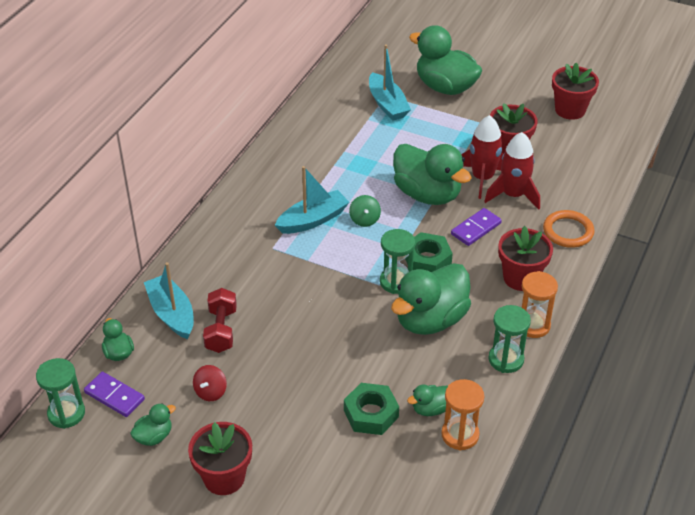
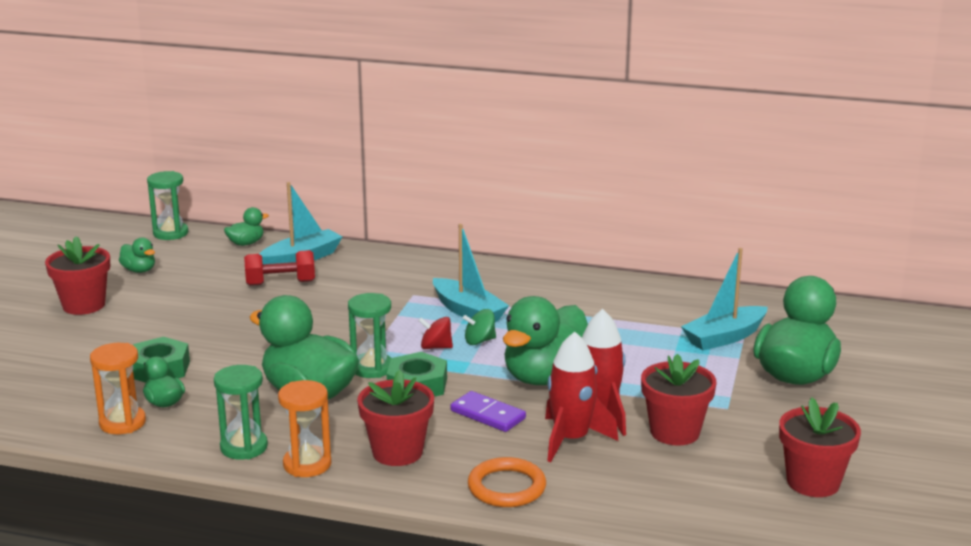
camera: 80 degrees right, 20 degrees down
purple domino [84,372,145,417] -> none
red spinning top [193,365,227,401] -> red spinning top moved to [418,317,453,349]

